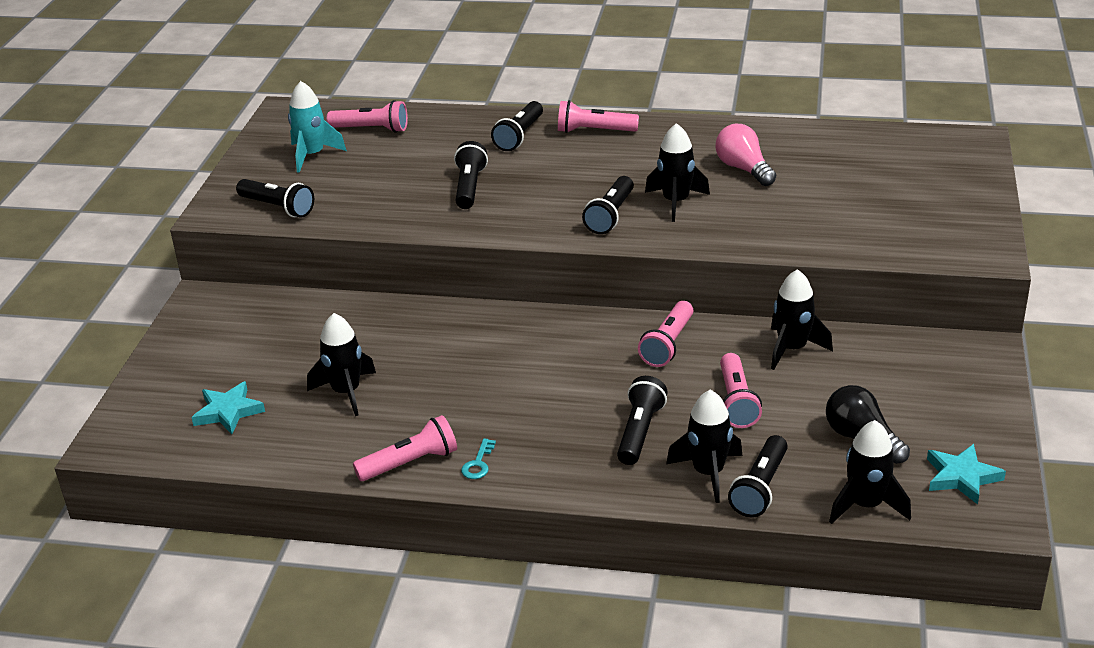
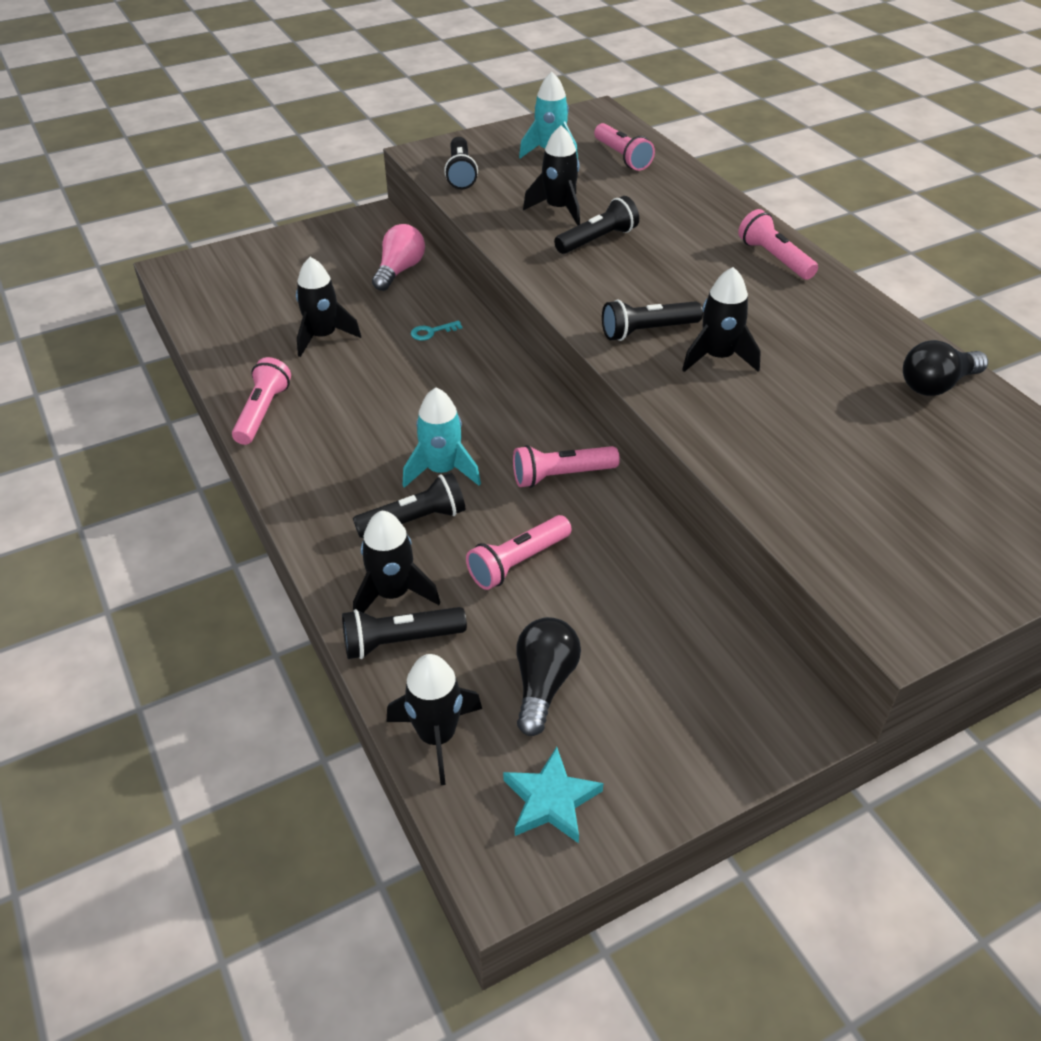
camera: 50 degrees right, 10 degrees up
turquoise star [191,381,265,434] -> none
pink flashlight [353,415,457,481] -> pink flashlight turned 105 degrees counterclockwise [232,357,291,445]
turquoise key [461,438,496,479] -> turquoise key moved to [411,320,463,341]
black flashlight [491,101,543,151] -> none
pink light bulb [715,124,776,186] -> pink light bulb moved to [372,224,425,291]
black rocket [771,269,833,370] -> black rocket moved to [523,125,580,225]
none -> turquoise rocket [403,388,481,488]
none -> black light bulb [903,340,988,396]

